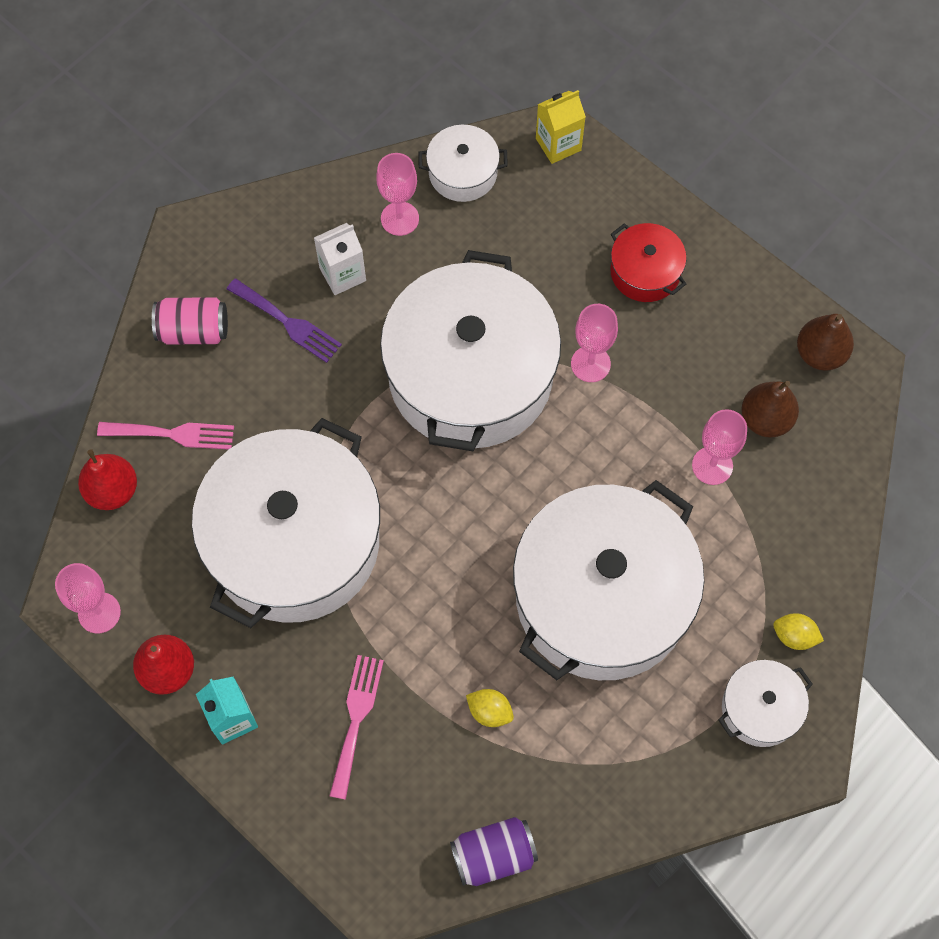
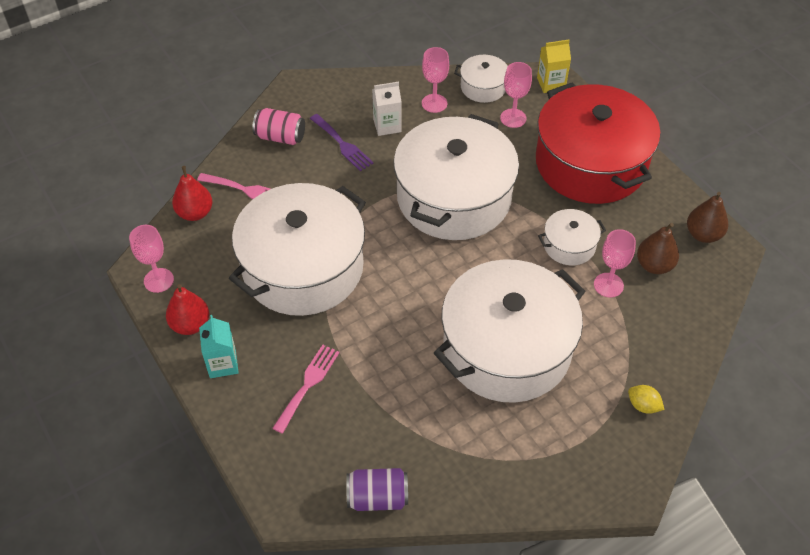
camera: 15 degrees right, 15 degrees down
yellow lemon [466,689,514,727] -> none
pink goblet [571,304,618,382] -> pink goblet moved to [500,62,532,128]
red pot [610,223,687,302] -> red pot [536,83,661,204], size x2.27
white pot [718,660,813,747] -> white pot moved to [538,209,606,265]

